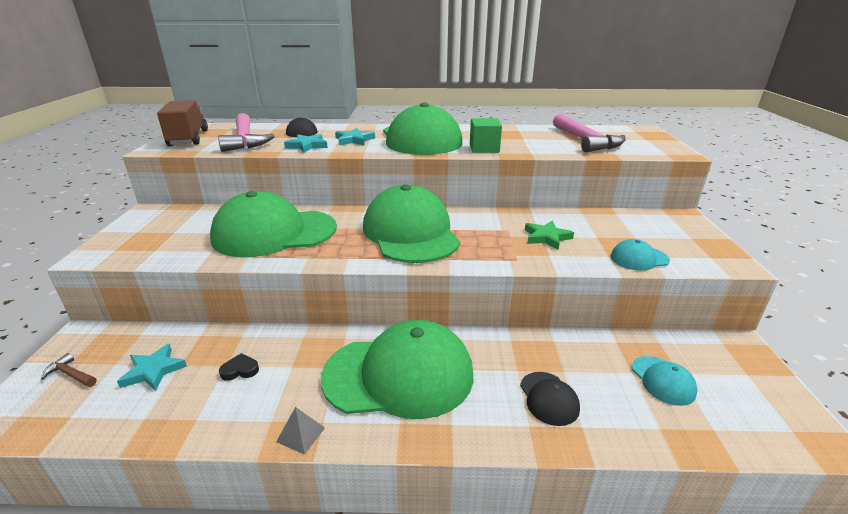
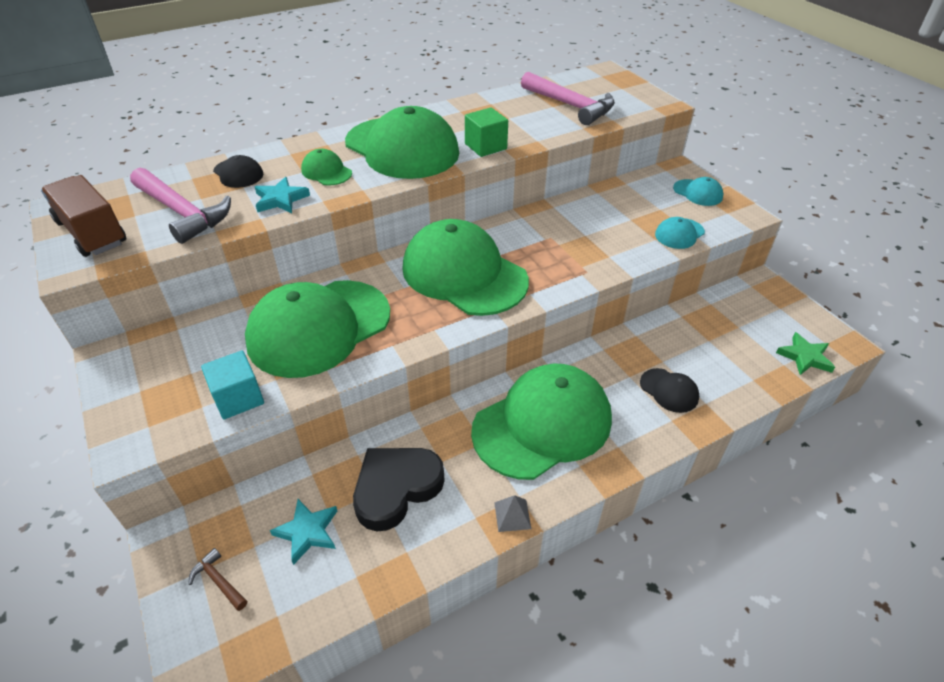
camera: 30 degrees left, 15 degrees up
brown hammer [41,353,97,387] -> brown hammer turned 45 degrees clockwise [188,548,247,611]
black heart [219,353,259,381] -> black heart [353,448,445,531], size x2.47
turquoise star [335,128,375,146] -> green cap [301,149,352,186]
green star [525,221,574,250] -> green star moved to [776,332,835,375]
turquoise cap [632,356,697,406] -> turquoise cap moved to [673,177,723,206]
none -> turquoise cube [201,350,264,420]

